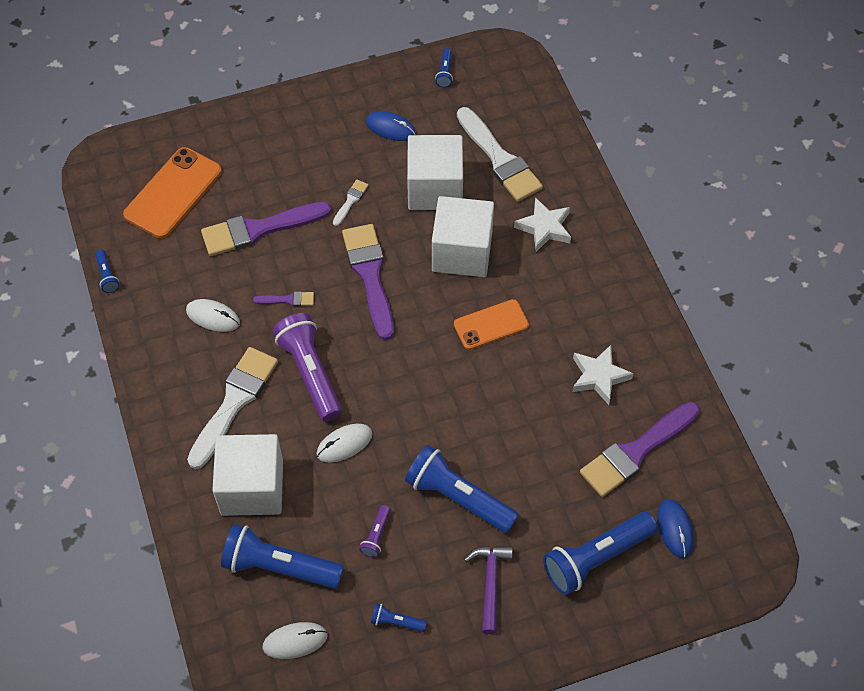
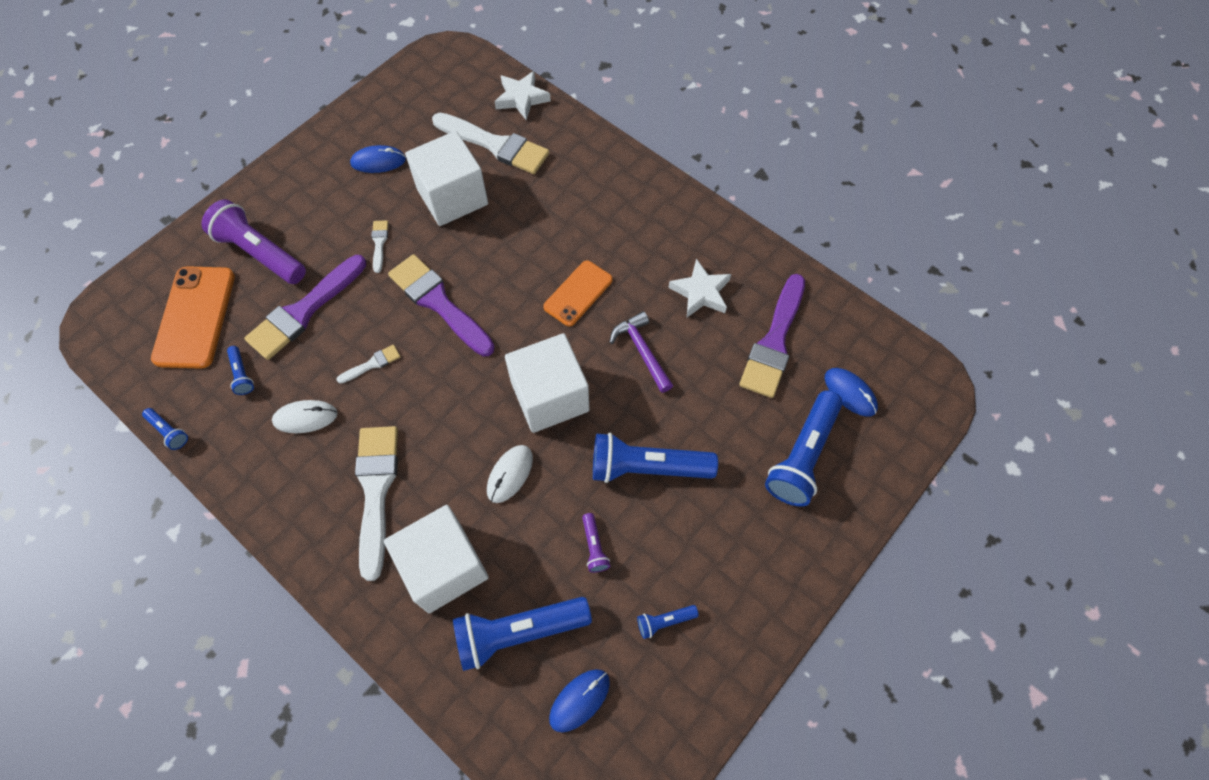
camera: 30 degrees left, 5 degrees up
purple brush [253,291,314,307] -> white brush [336,345,400,384]
white mouse [262,622,328,659] -> blue mouse [549,669,610,732]
purple flashlight [272,313,342,422] -> purple flashlight moved to [201,199,306,284]
white cube [432,196,494,277] -> white cube moved to [505,333,590,433]
blue flashlight [435,48,453,88] -> blue flashlight moved to [227,346,254,395]
purple hammer [464,546,513,634] -> purple hammer moved to [609,311,673,393]
white star [514,197,571,252] -> white star moved to [495,71,551,120]

